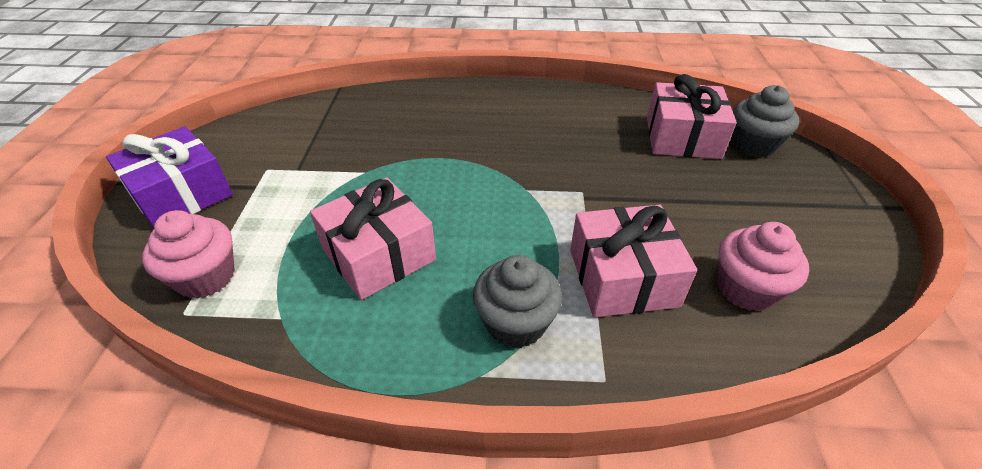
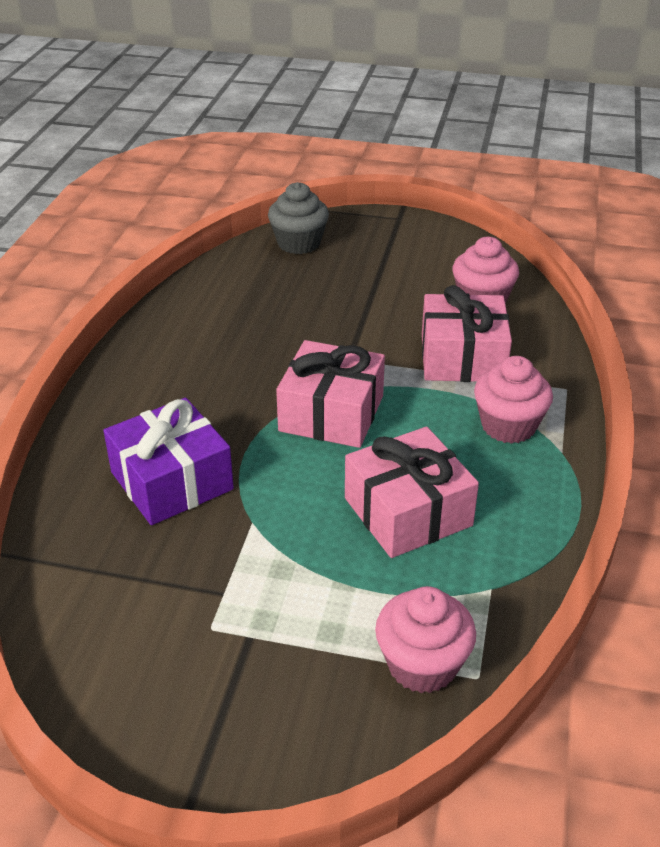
camera: 80 degrees left, 5 degrees down
purple gift [106,126,233,228] -> purple gift moved to [103,398,234,525]
grey cupcake [473,255,562,348] -> pink cupcake [474,356,553,444]
pink gift [647,74,737,159] -> pink gift moved to [276,340,385,448]

